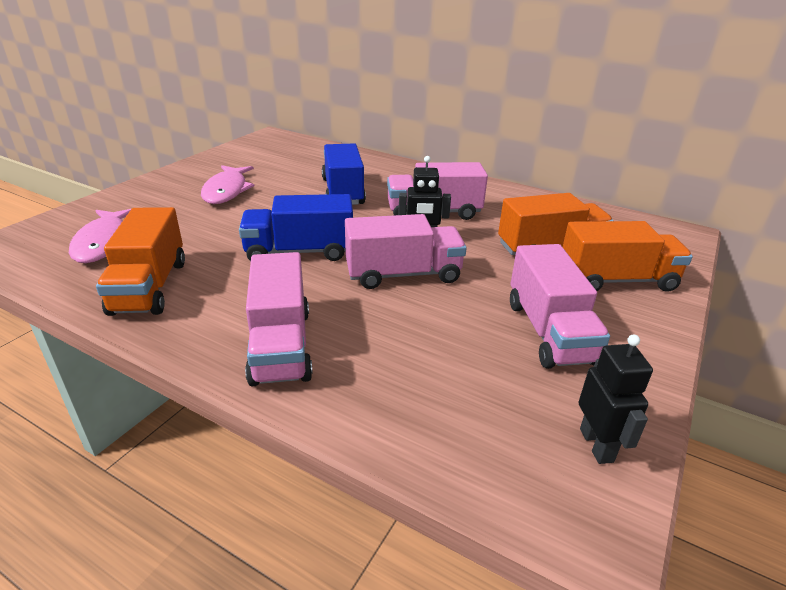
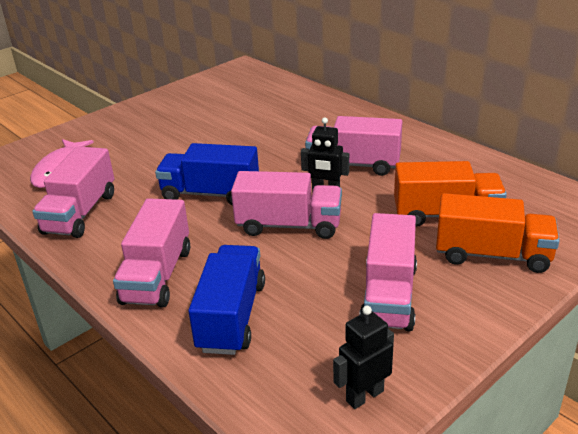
camera: 20 degrees right, 0 degrees up
orange truck [96,207,185,316] -> pink truck [32,146,114,238]
pink fish [201,165,254,204] -> none
blue truck [322,143,366,205] -> blue truck moved to [188,245,265,355]
black robot [579,334,653,464] -> black robot turned 135 degrees counterclockwise [333,306,394,409]

